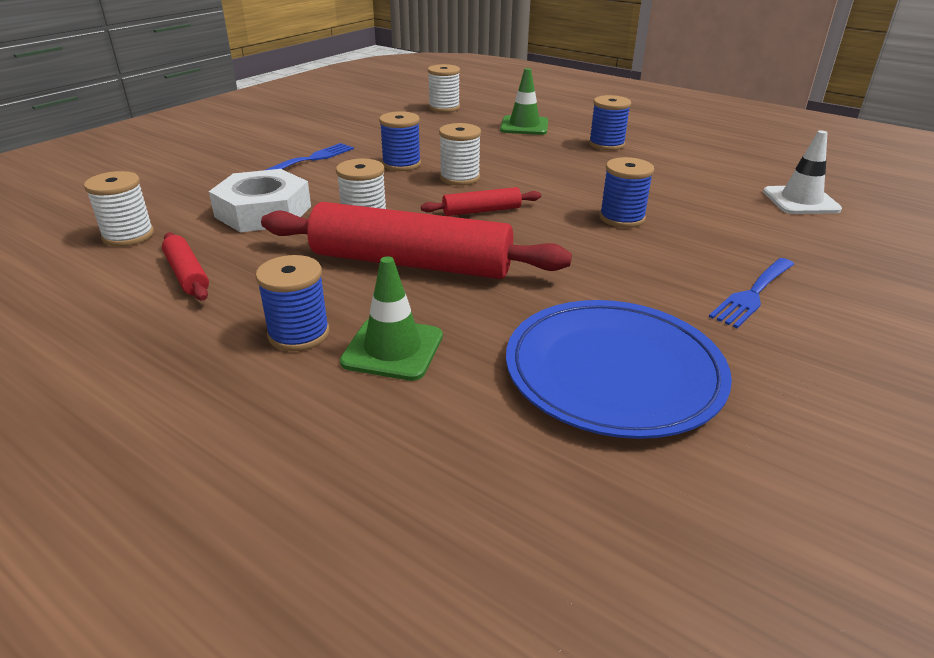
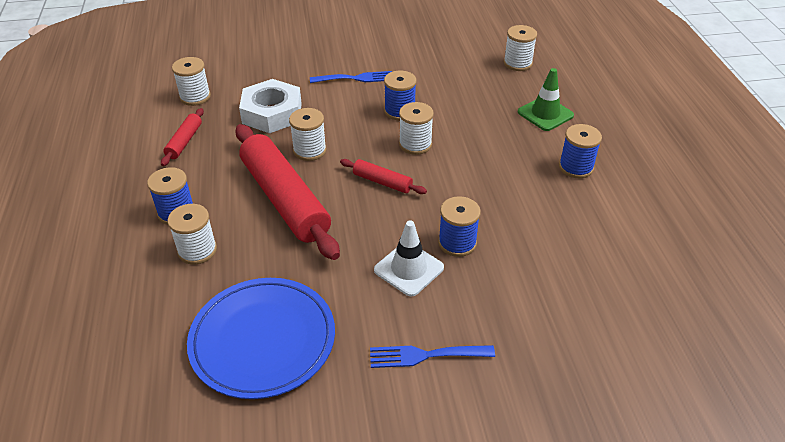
camera: 45 degrees right, 10 degrees up
green traffic cone [340,256,443,381] -> white spool [167,204,217,264]
white traffic cone [763,130,842,214] -> white traffic cone moved to [374,221,444,297]

